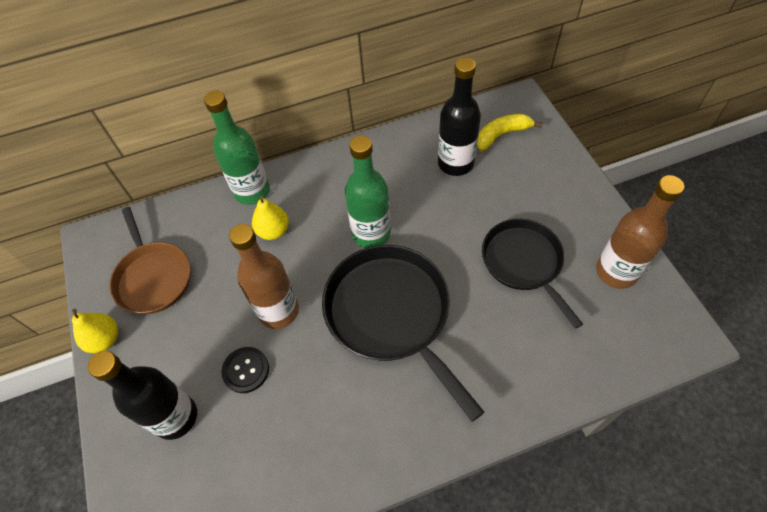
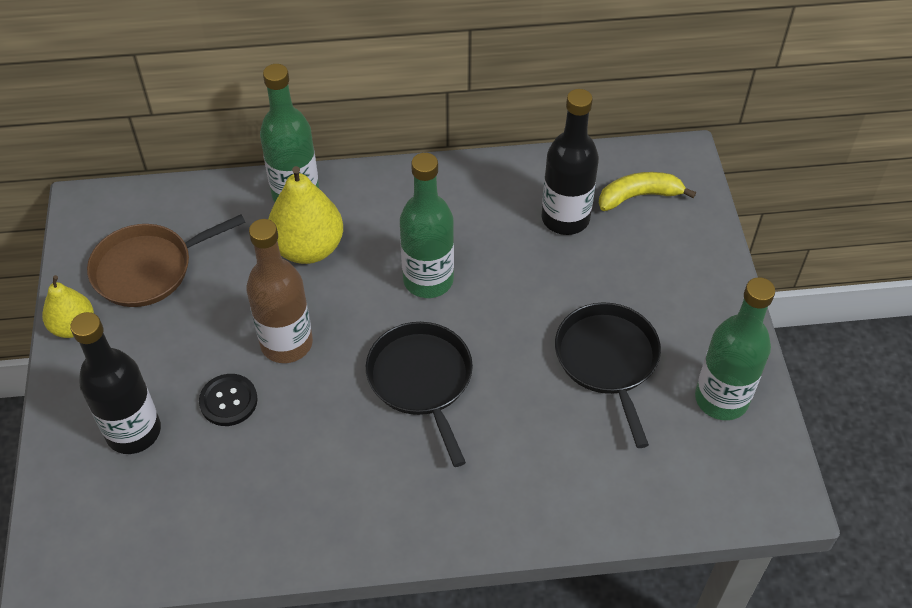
camera: 10 degrees right, 5 degrees down
brown pan [110,207,190,314] -> brown pan turned 75 degrees clockwise [87,214,245,307]
yellow pear [252,196,289,240] -> yellow pear [268,166,343,264], size x1.60
black pan [322,245,484,422] -> black pan [366,322,473,467], size x0.67
brown bottle [596,175,684,289] -> green bottle [695,277,775,420]

